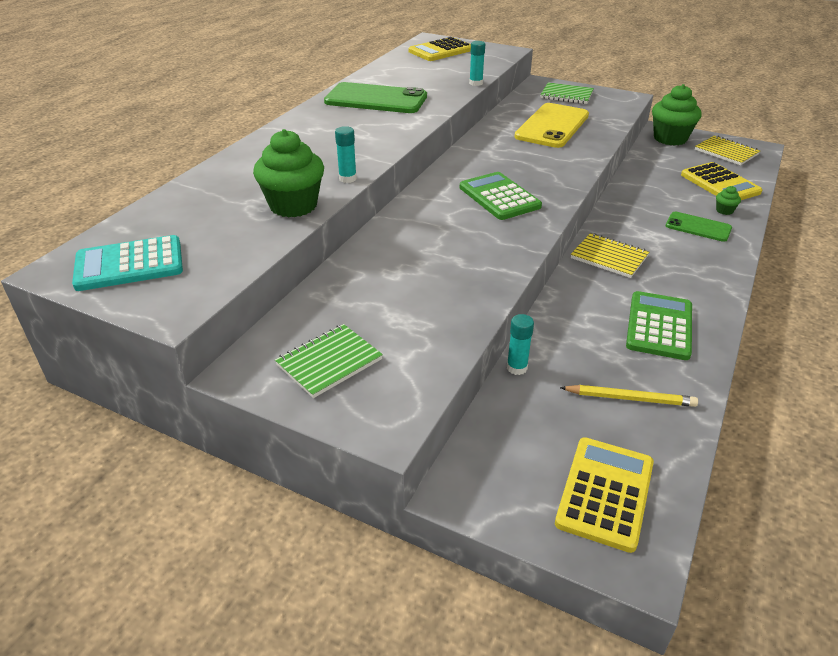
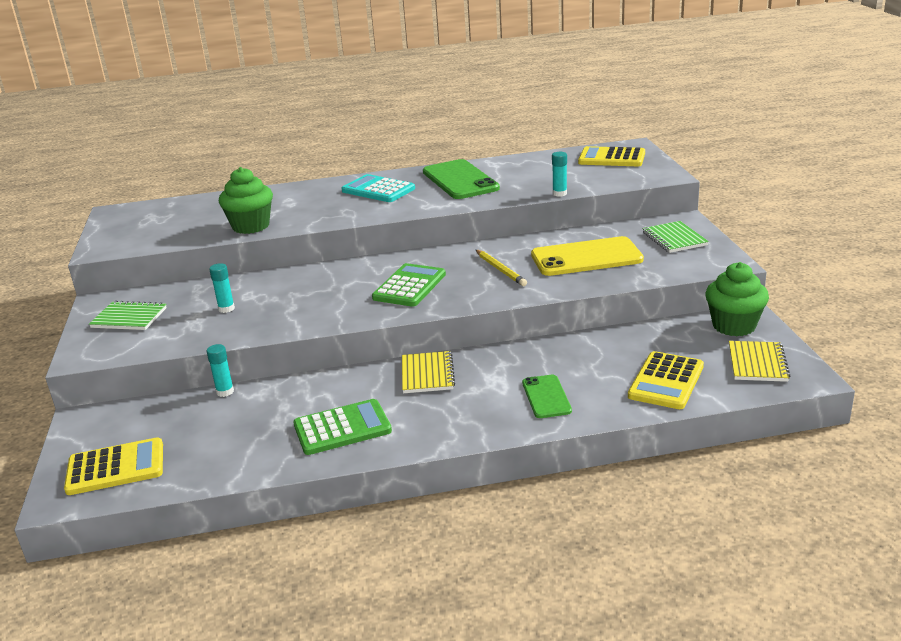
camera: 55 degrees right, 10 degrees down
turquoise calculator [72,235,183,291] -> turquoise calculator moved to [342,174,415,202]
turquoise glue stick [335,126,357,183] -> turquoise glue stick moved to [209,263,235,313]
yellow pencil [560,385,698,407] -> yellow pencil moved to [476,250,527,286]
green cupcake [716,186,741,215] -> none

